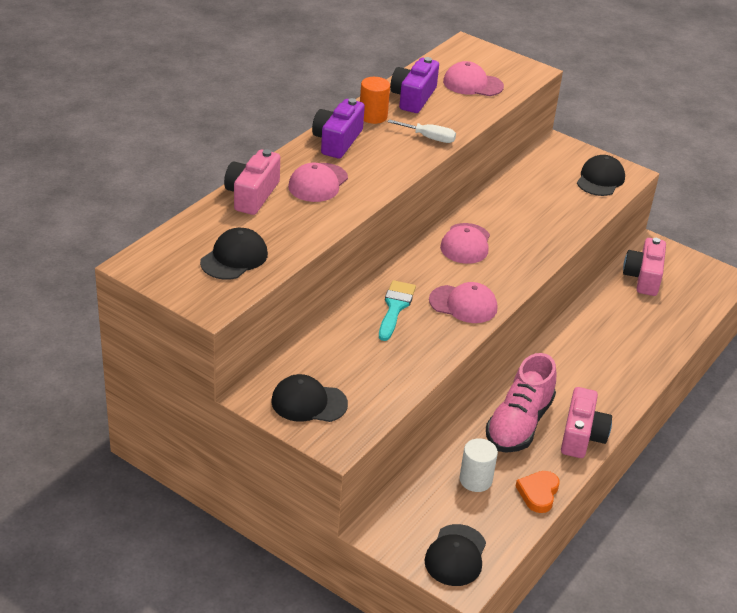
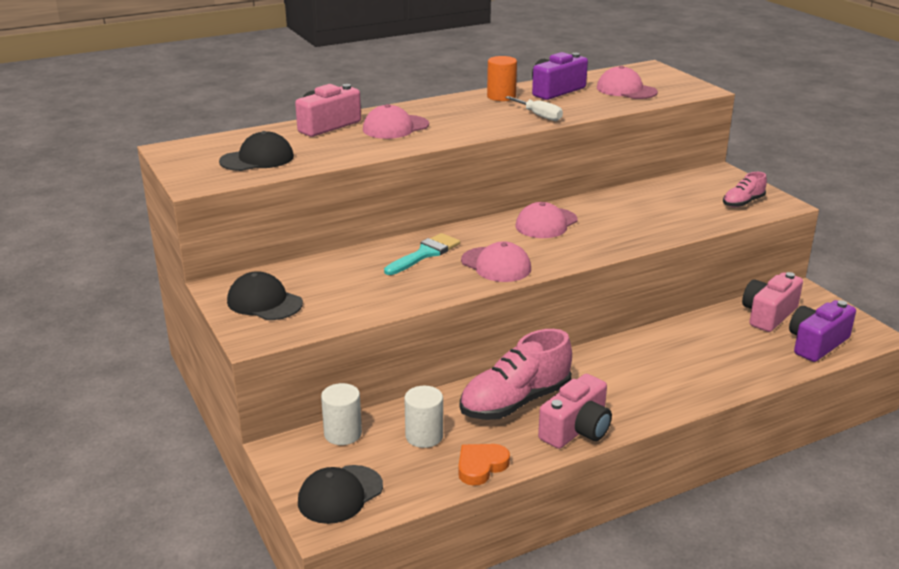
camera: 30 degrees right, 10 degrees down
purple camera [312,98,365,158] -> purple camera moved to [789,300,856,362]
black cap [577,155,625,196] -> pink shoe [723,172,767,207]
none -> white cylinder [321,383,362,445]

